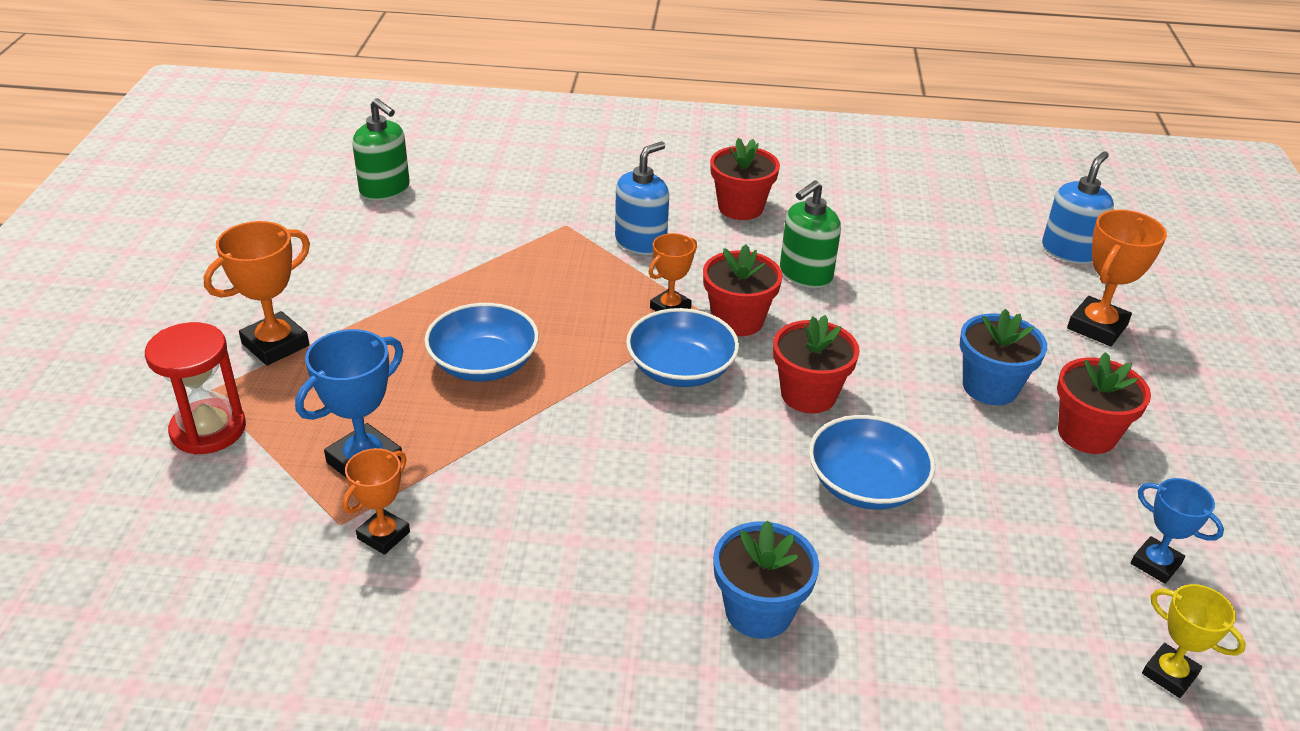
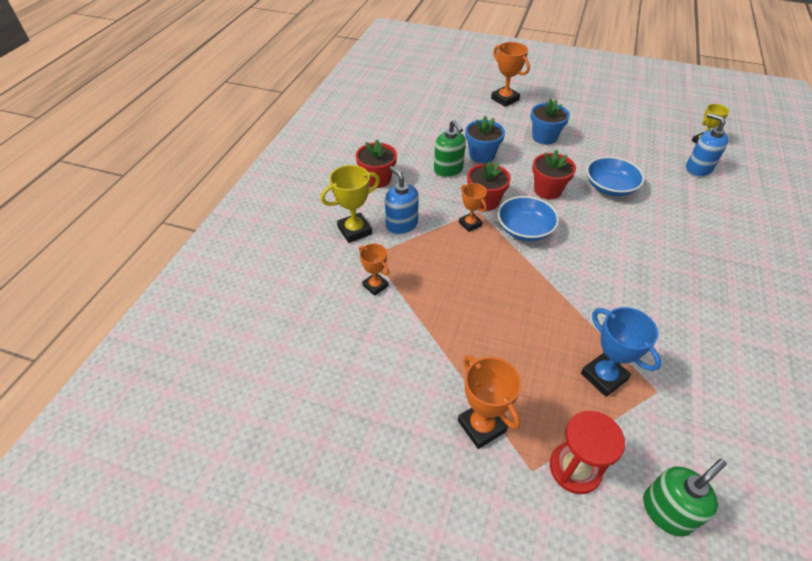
camera: 75 degrees left, 10 degrees up
orange trophy [342,448,410,555] -> orange trophy moved to [359,243,389,296]
green soap dispenser [353,98,410,200] -> green soap dispenser moved to [643,459,727,537]
blue bowl [424,303,539,382] -> none
blue flower pot [713,520,819,639] -> blue flower pot moved to [465,116,505,163]
blue soap dispenser [1042,151,1114,264] -> blue soap dispenser moved to [686,113,728,177]
red flower pot [1057,352,1151,454] -> none
blue trophy [1131,478,1224,584] -> none
none -> yellow trophy [321,165,380,243]

